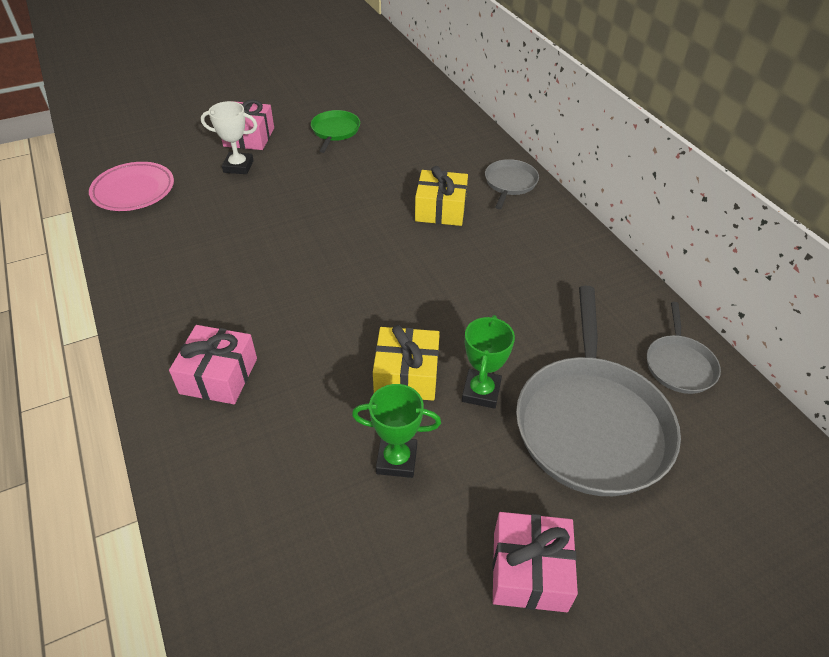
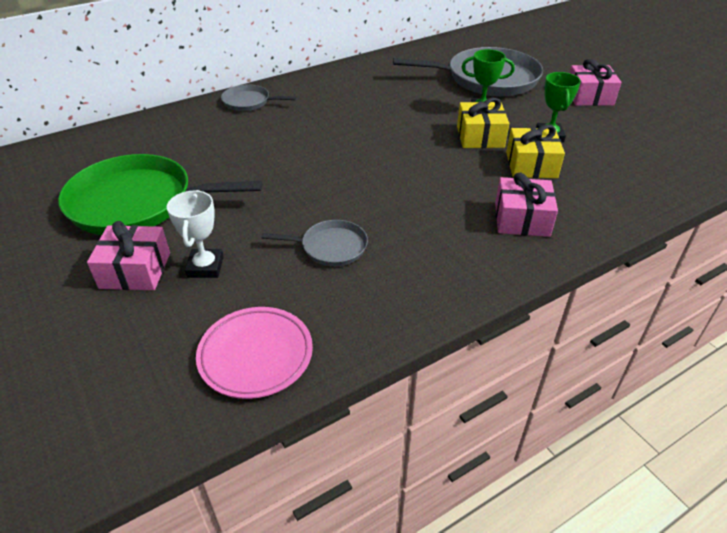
camera: 95 degrees left, 5 degrees down
green pan [311,110,360,153] -> green pan [58,154,263,235], size x2.05
yellow gift [415,166,468,226] -> yellow gift moved to [506,125,565,178]
grey pan [647,302,721,394] -> grey pan moved to [261,220,368,266]

